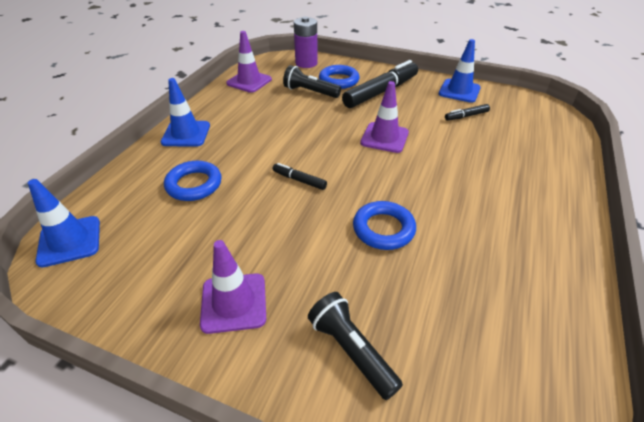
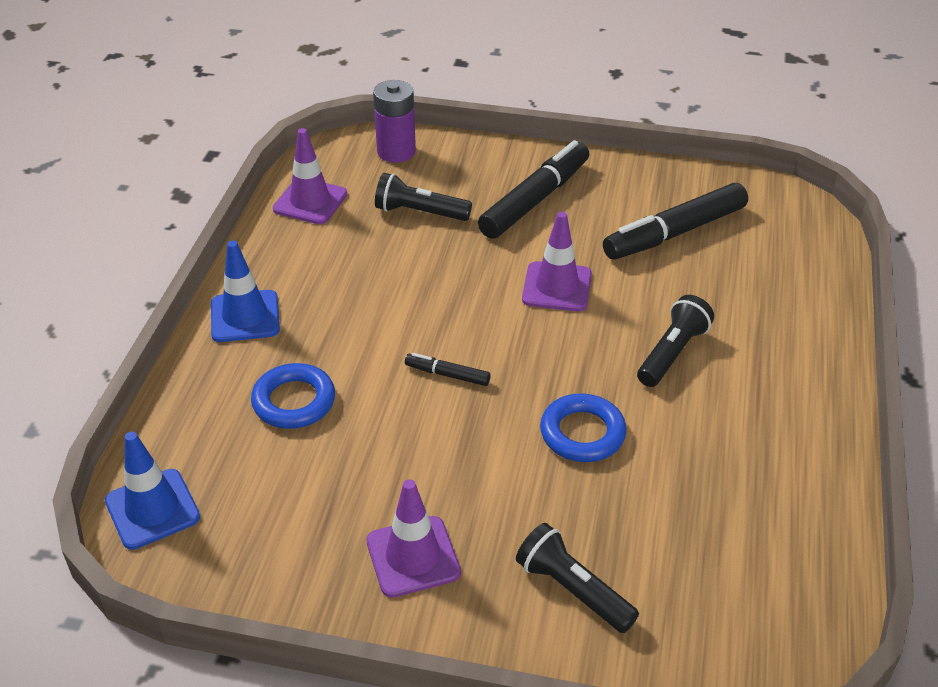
camera: 10 degrees left, 0 degrees up
blue ring [319,65,360,89] -> none
blue traffic cone [439,39,481,103] -> none
black marker [445,104,490,121] -> black marker [603,183,748,259], size x2.18
none -> black flashlight [637,295,714,387]

